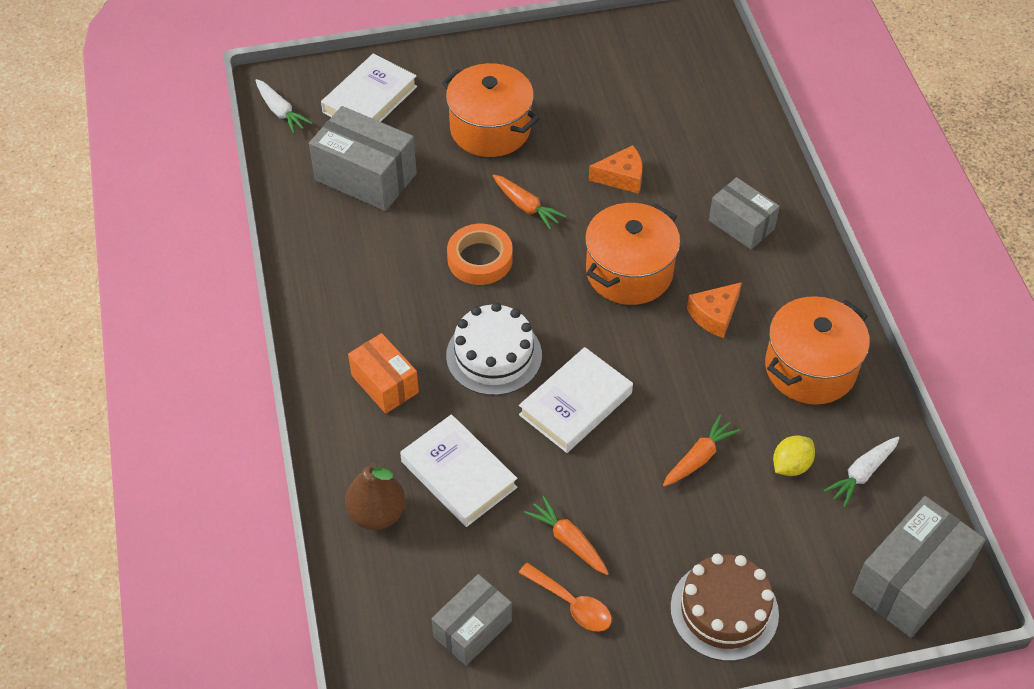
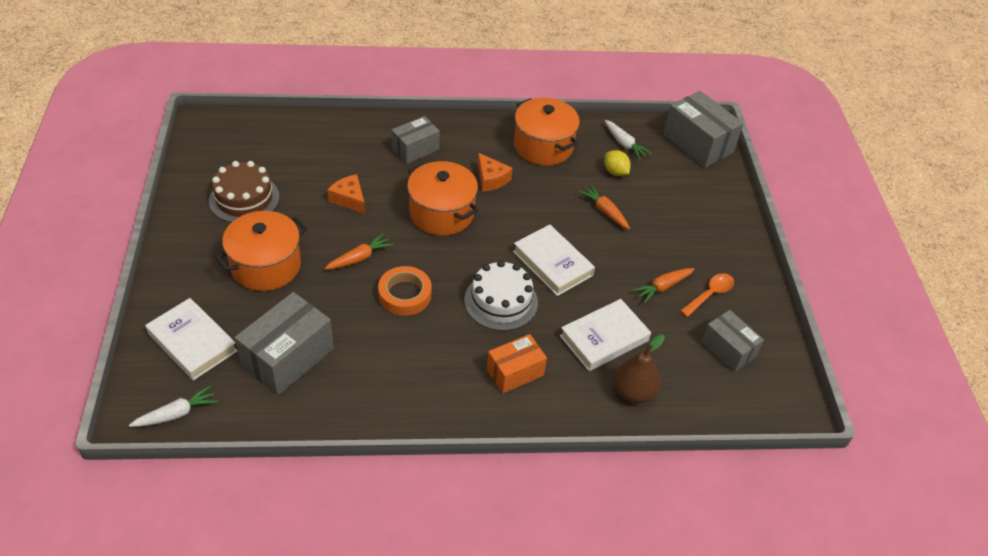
camera: 85 degrees left, 5 degrees down
orange cheese [589,145,642,194] -> orange cheese turned 45 degrees counterclockwise [327,174,365,214]
brown cake [670,554,779,661] -> brown cake moved to [209,161,279,223]

